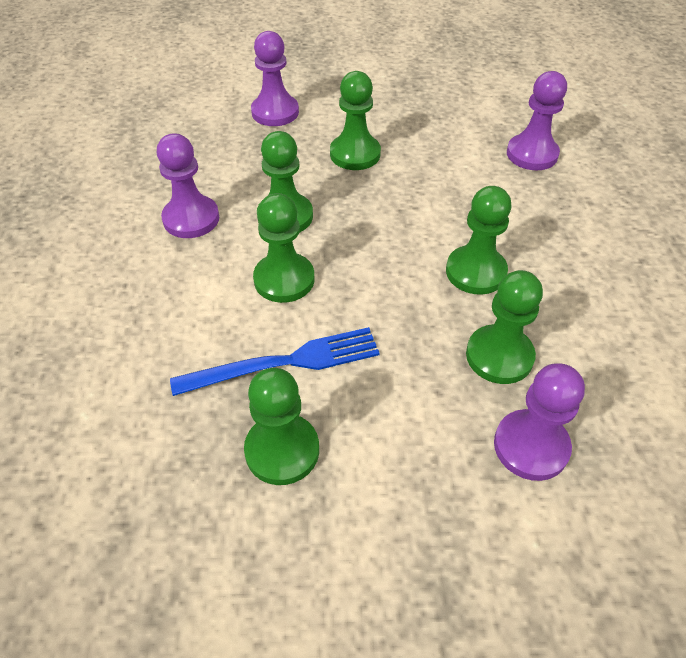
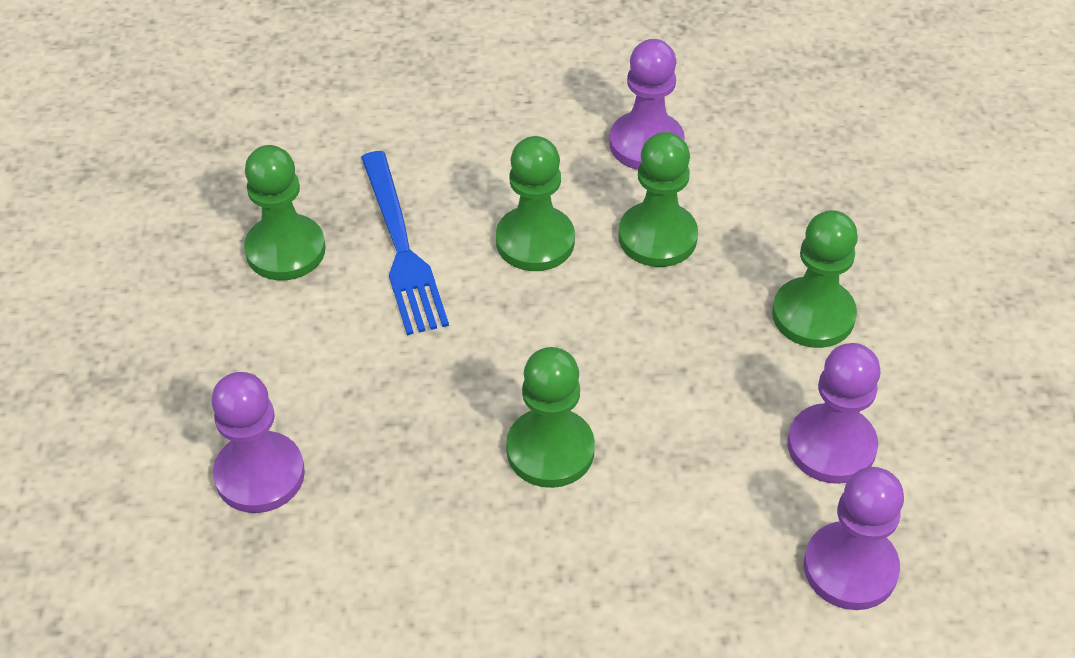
camera: 90 degrees right, 0 degrees up
purple pawn [251,31,299,126] -> purple pawn moved to [788,343,881,484]
green pawn [466,270,543,384] -> none

